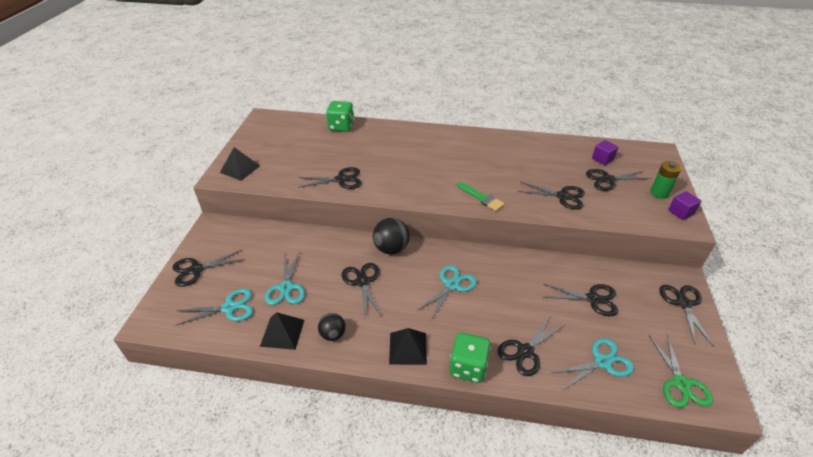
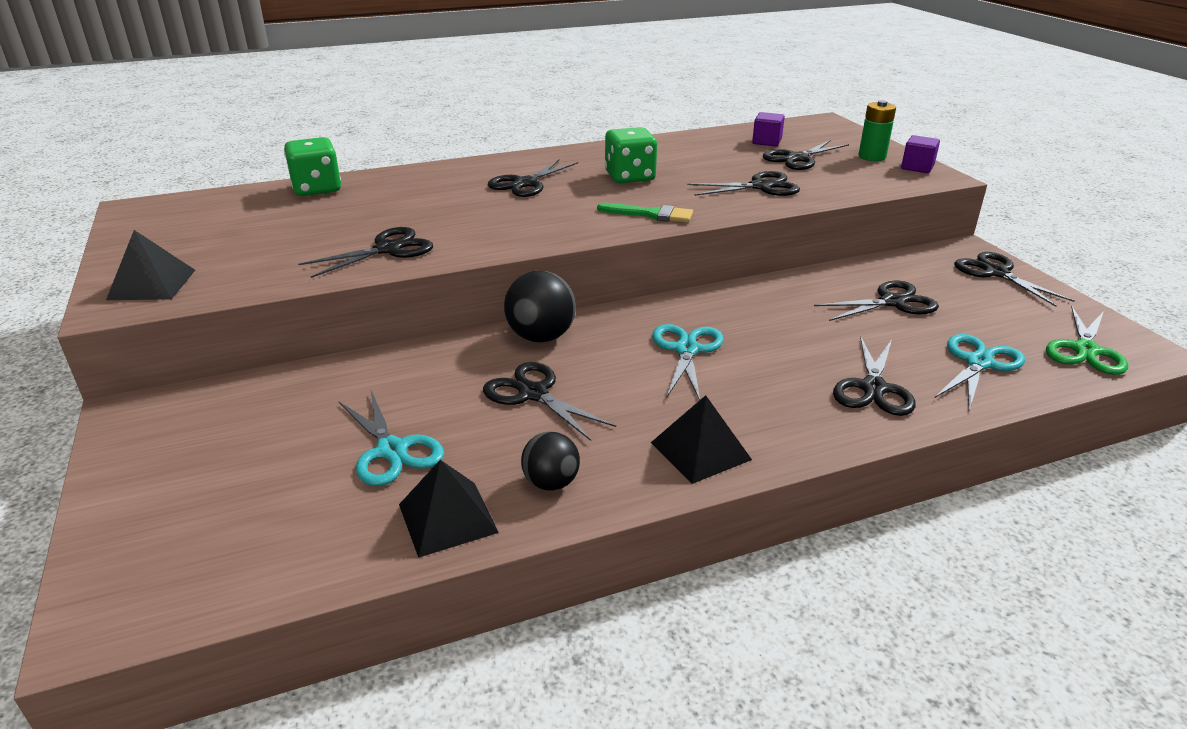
camera: 30 degrees left, 10 degrees down
black scissors [173,250,245,287] -> black scissors moved to [488,159,578,197]
turquoise scissors [176,289,253,325] -> none
green dice [449,333,491,383] -> green dice moved to [605,127,657,183]
green scissors [649,334,713,408] -> green scissors turned 60 degrees clockwise [1046,306,1128,375]

